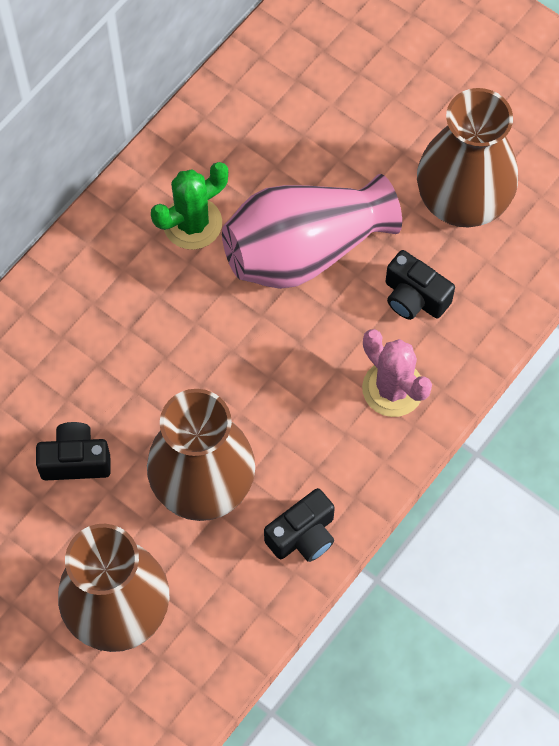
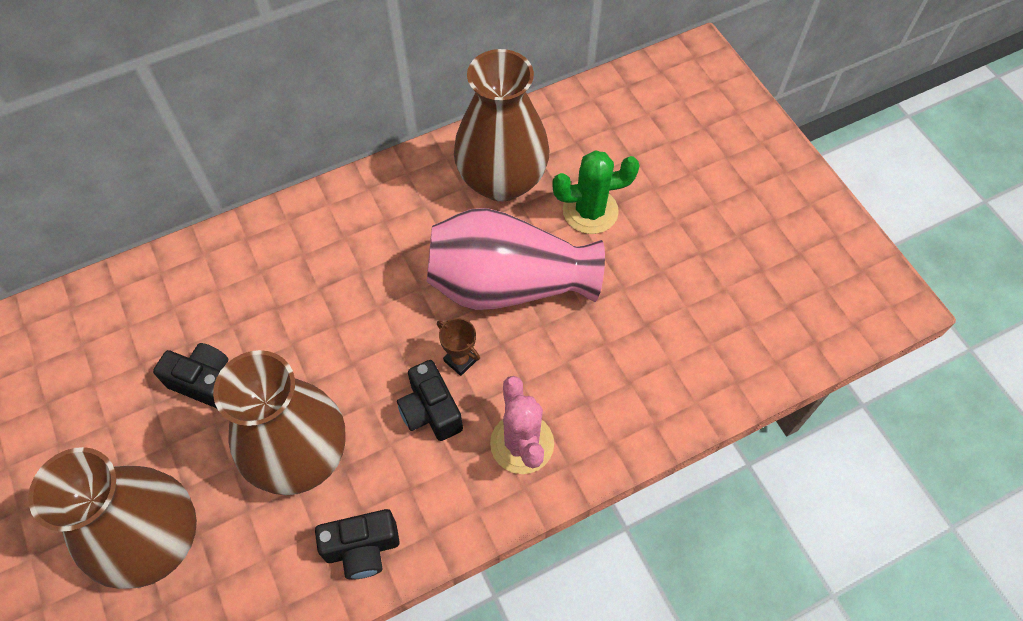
camera: 25 degrees right, 5 degrees down
green cactus [151,162,228,250] -> green cactus moved to [552,150,640,234]
black camera [386,250,455,320] -> black camera moved to [397,360,463,441]
brown vase [417,88,518,227] -> brown vase moved to [454,49,549,201]
none -> brown trophy [437,318,480,376]

